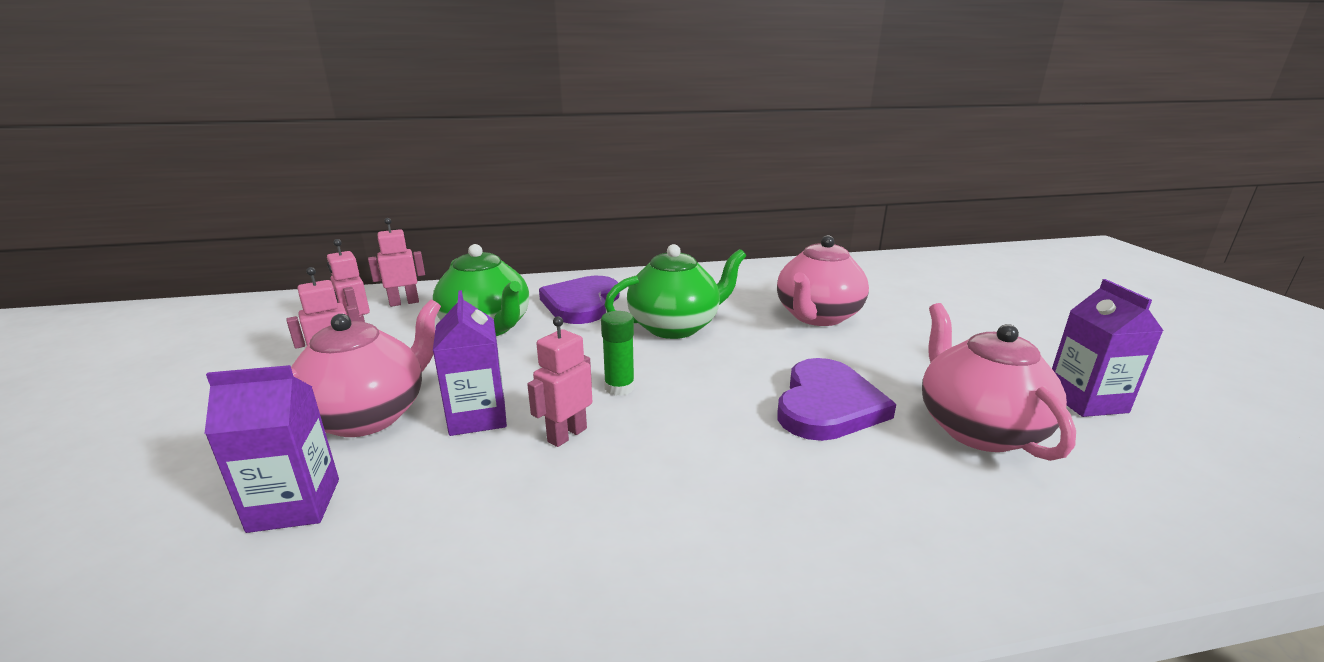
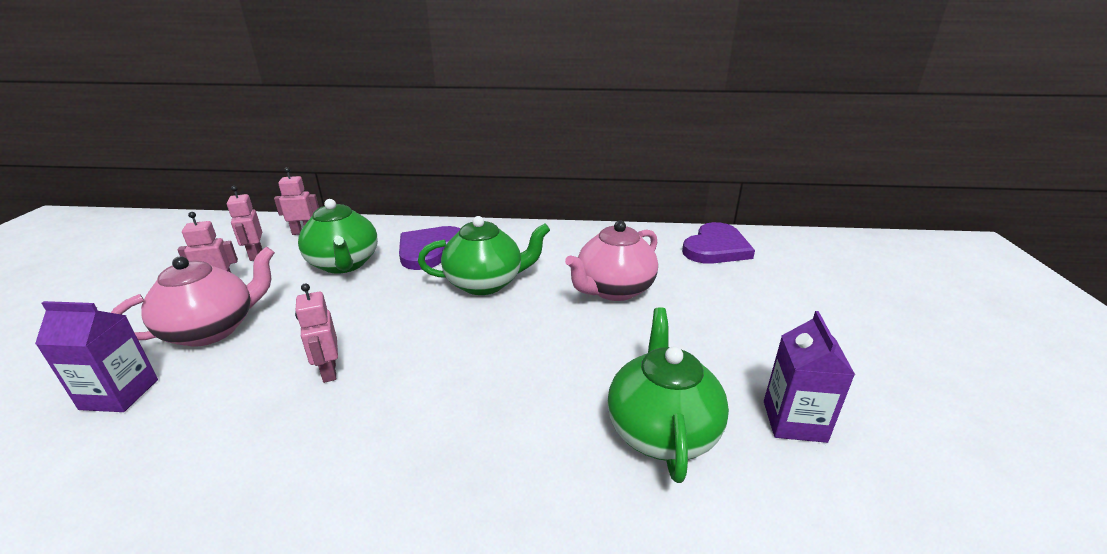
camera: 15 degrees right, 5 degrees up
purple carton [433,290,507,436] -> none
pink robot [527,316,592,447] -> pink robot turned 75 degrees counterclockwise [295,283,338,383]
green glue stick [601,311,635,396] -> none
purple heart [777,358,896,441] -> purple heart moved to [682,222,755,264]
pink teapot [922,303,1076,461] -> green teapot [607,307,729,483]

